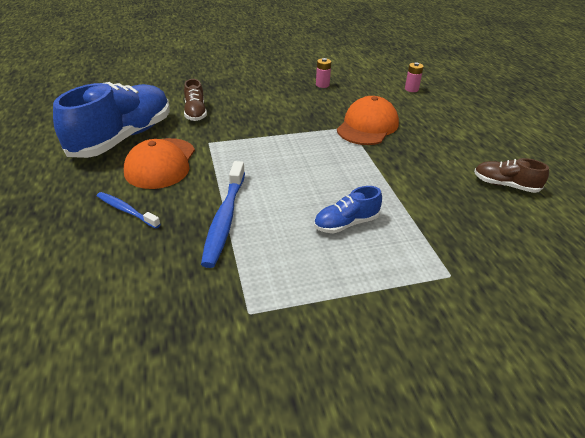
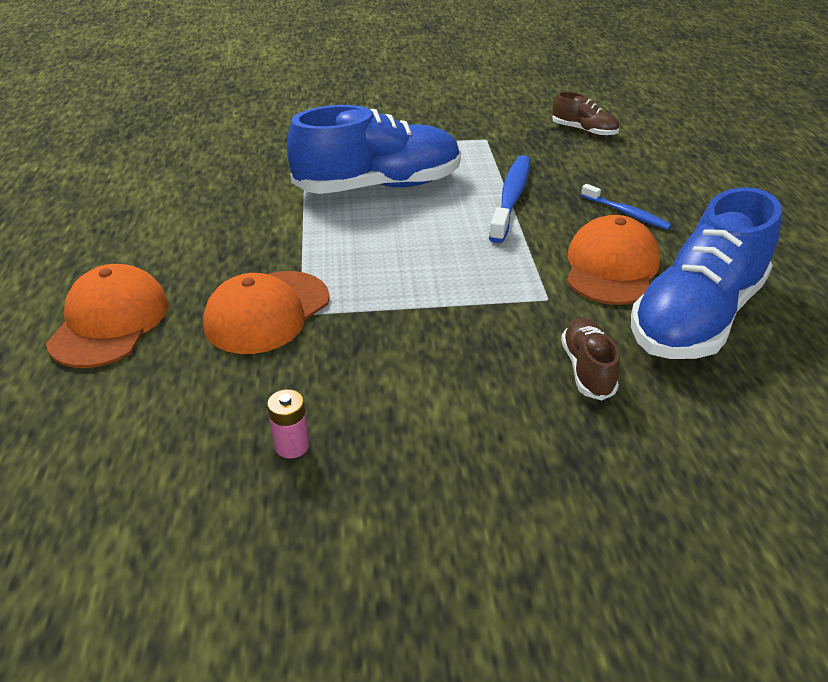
camera: 170 degrees left, 0 degrees up
blue shoe [314,186,382,233] -> blue shoe [287,105,461,194], size x2.15
pink battery [405,62,424,92] -> none
brown shoe [474,158,549,193] -> brown shoe moved to [552,91,619,136]
none -> orange cap [46,264,168,368]

